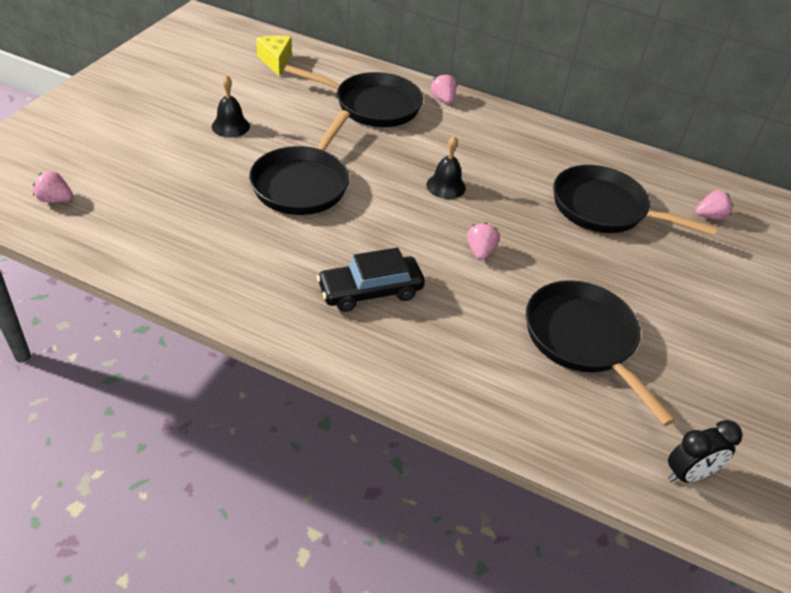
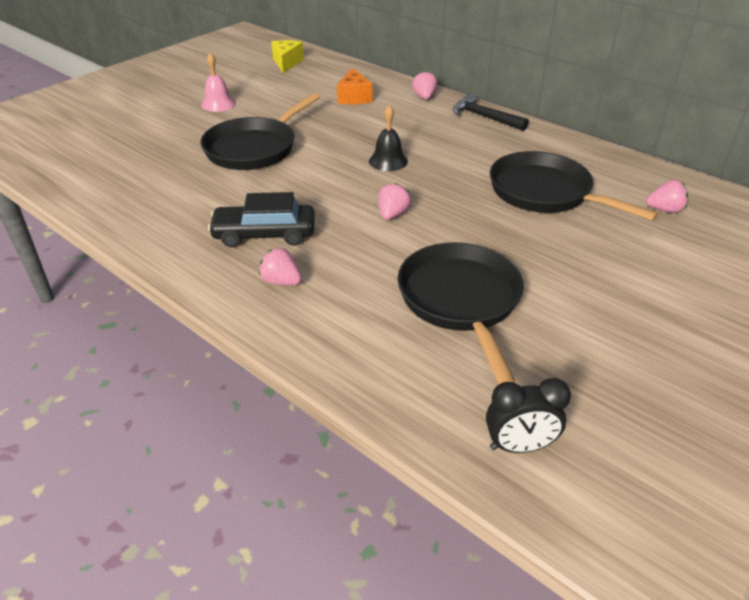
camera: 20 degrees right, 5 degrees down
pink strawberry [33,170,73,203] -> pink strawberry moved to [259,248,302,285]
black bell [212,75,250,137] -> pink bell [201,53,236,112]
black pan [284,65,423,127] -> orange cheese [337,68,373,104]
none -> black hammer [453,93,529,131]

